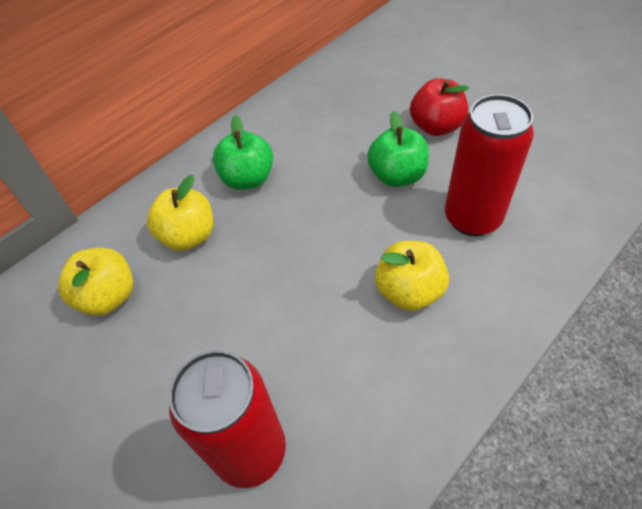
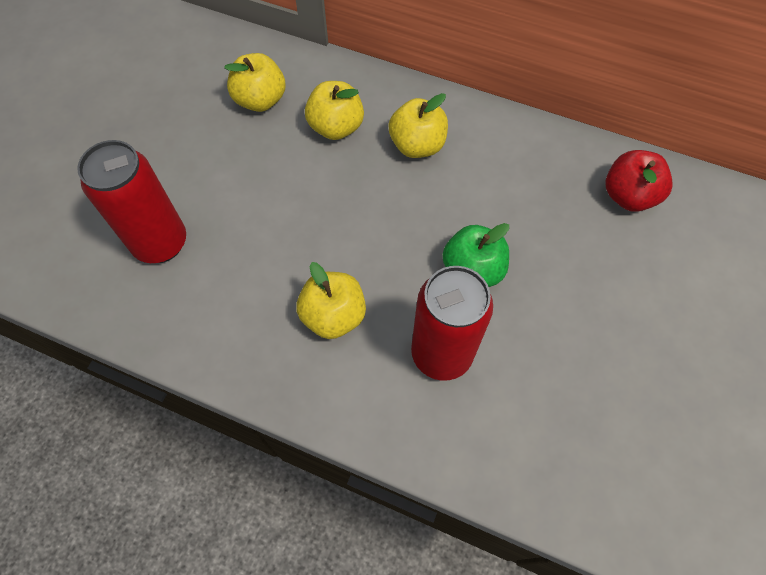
camera: 65 degrees right, 10 degrees up
green apple [213,115,273,190] -> yellow apple [388,93,448,158]
red apple [410,78,469,136] -> red apple moved to [606,150,673,212]

